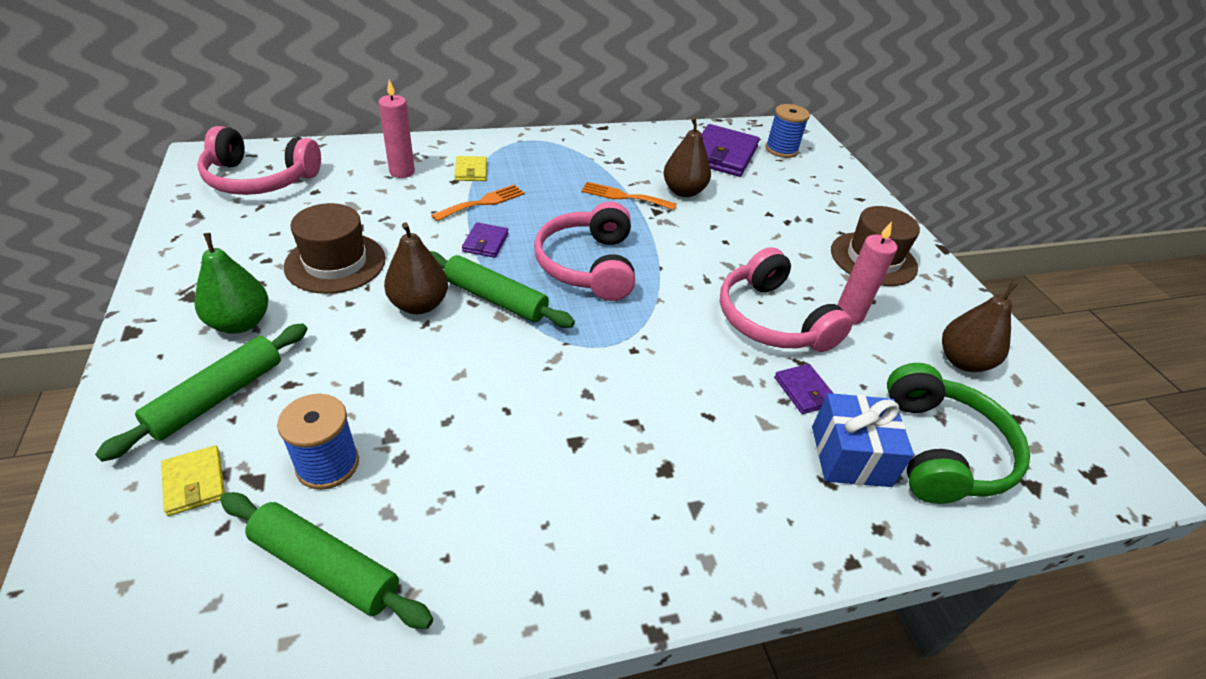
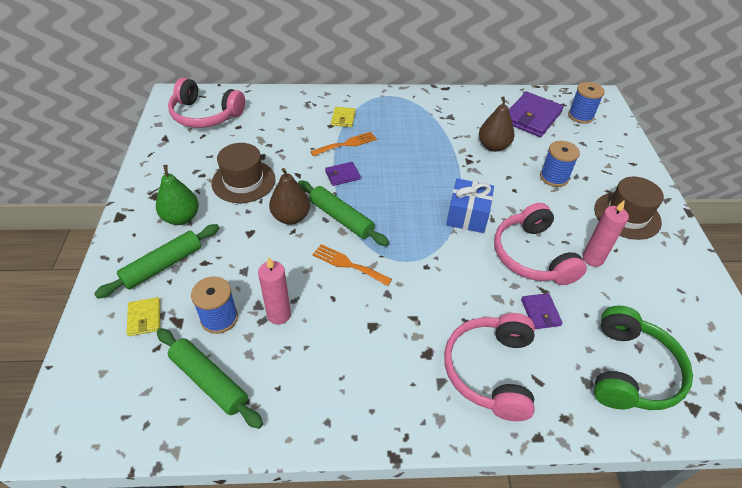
camera: 15 degrees right, 5 degrees up
pink candle [378,80,415,178] -> pink candle moved to [258,257,291,325]
purple wallet [462,222,508,258] -> purple wallet turned 45 degrees clockwise [325,162,361,186]
pink headphones [534,202,635,301] -> pink headphones moved to [444,313,535,421]
orange fork [581,182,676,210] -> orange fork moved to [312,244,392,286]
blue gift [812,393,914,487] -> blue gift moved to [446,178,494,233]
brown pear [942,282,1017,372] -> none
none -> blue spool [540,141,580,187]

